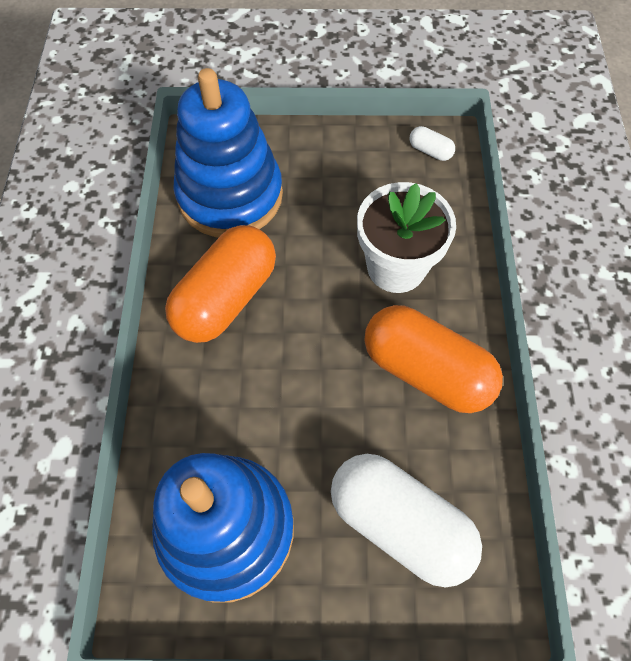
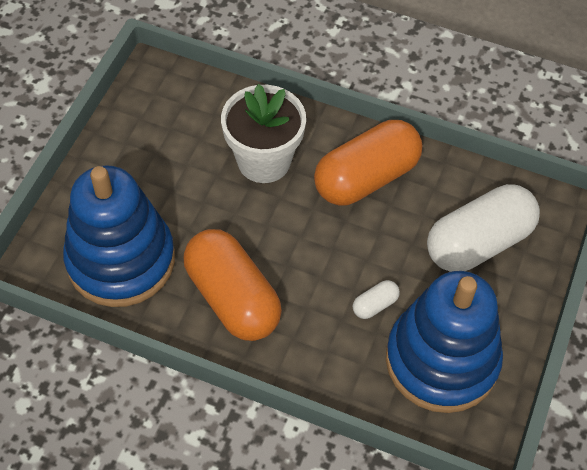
camera: 70 degrees left, 5 degrees down
white capsule [409,126,455,161] -> white capsule moved to [353,280,400,319]

